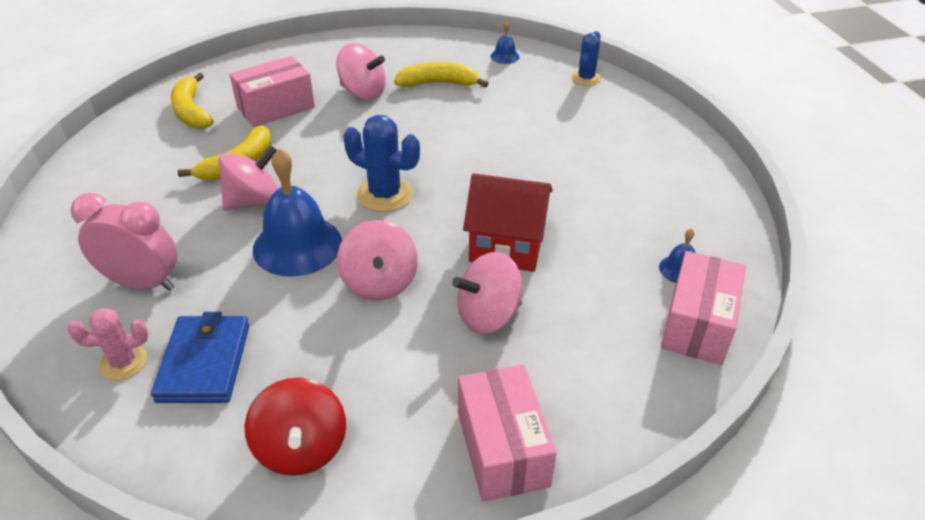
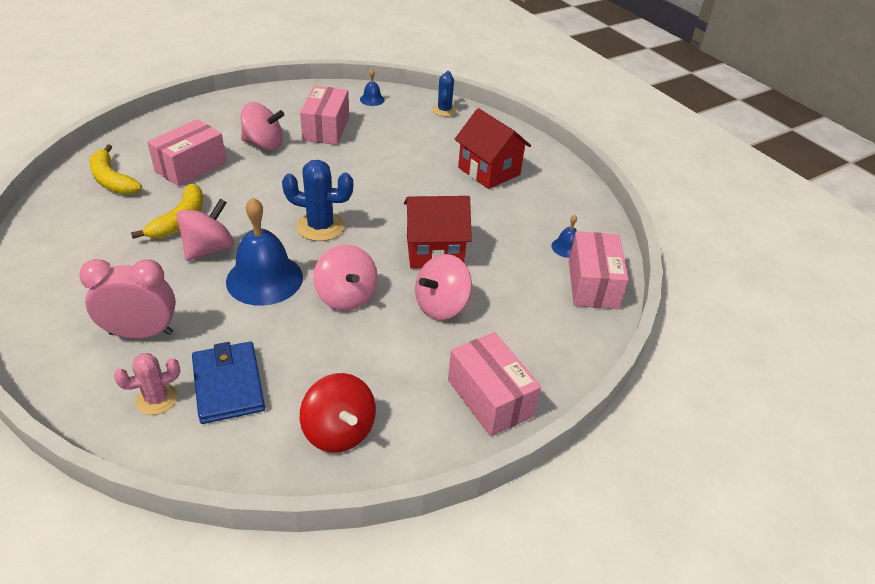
camera: 20 degrees left, 0 degrees up
yellow banana [394,62,489,88] -> pink box [300,86,349,145]
none -> red house [454,108,531,189]

